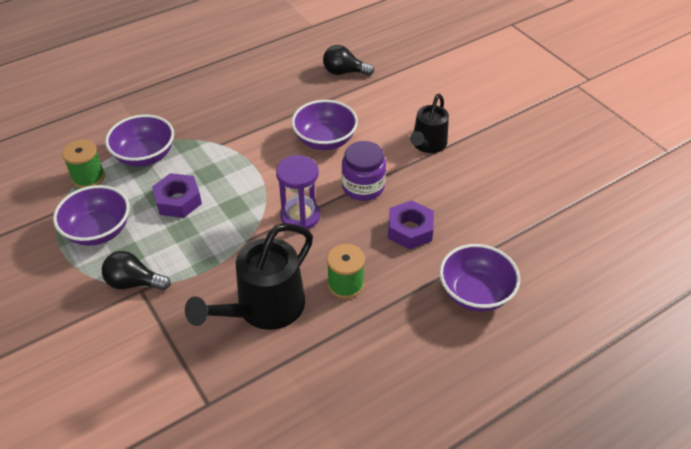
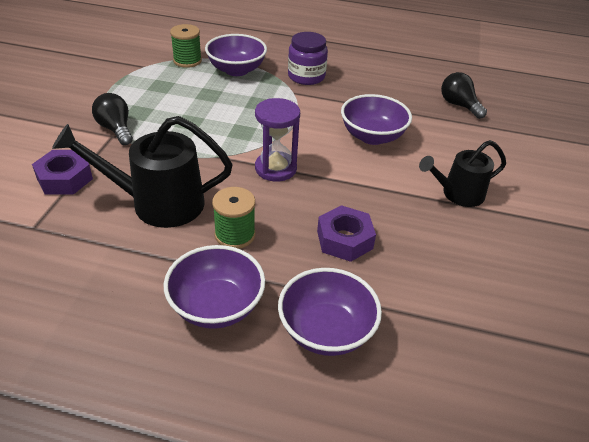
camera: 45 degrees right, 5 degrees down
purple bowl [53,185,130,246] -> purple bowl moved to [164,245,265,329]
purple nut [152,173,202,218] -> purple nut moved to [32,150,93,195]
purple jar [342,141,386,201] -> purple jar moved to [288,32,328,85]

